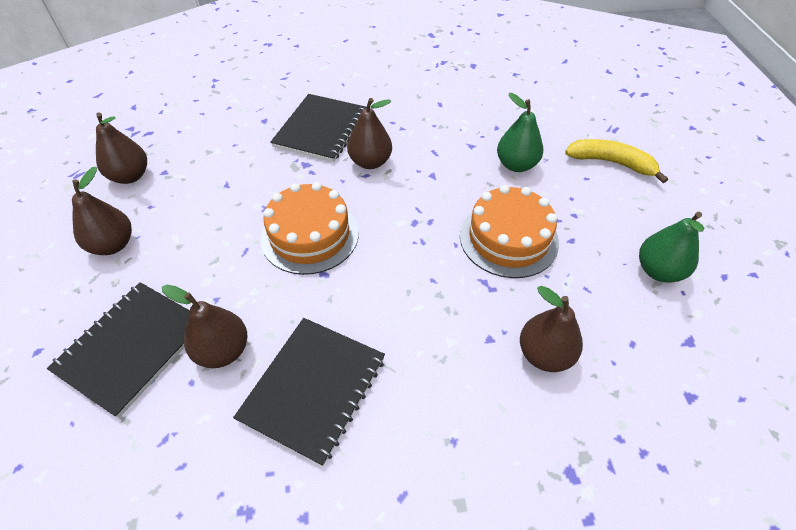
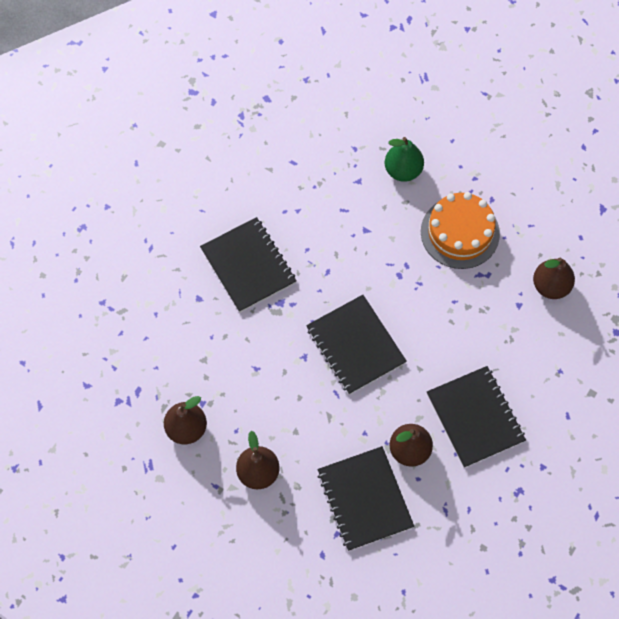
camera: 50 degrees left, 15 degrees up
orange cake [260,182,359,275] -> black notebook [306,295,407,395]
brown pear [347,98,392,169] -> none
yellow banana [565,139,668,183] -> none
green pear [639,212,705,283] -> none

